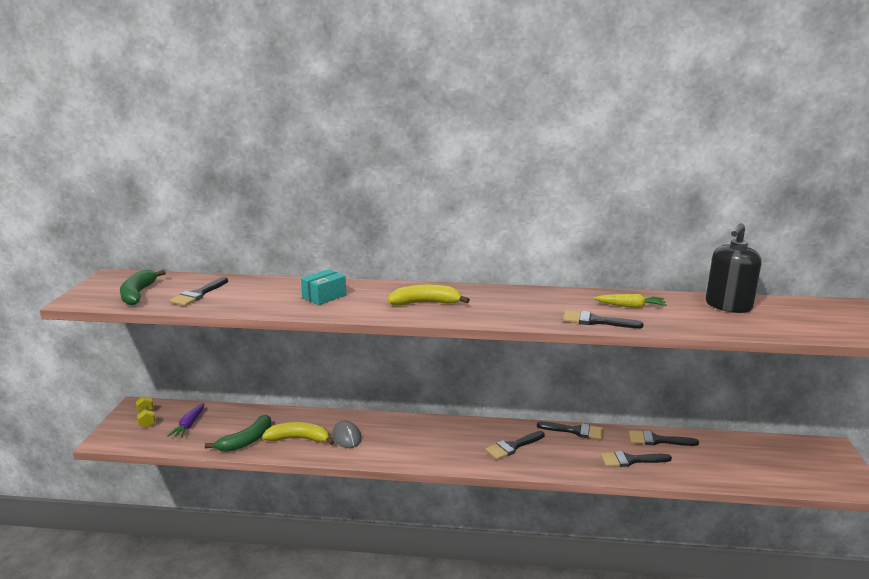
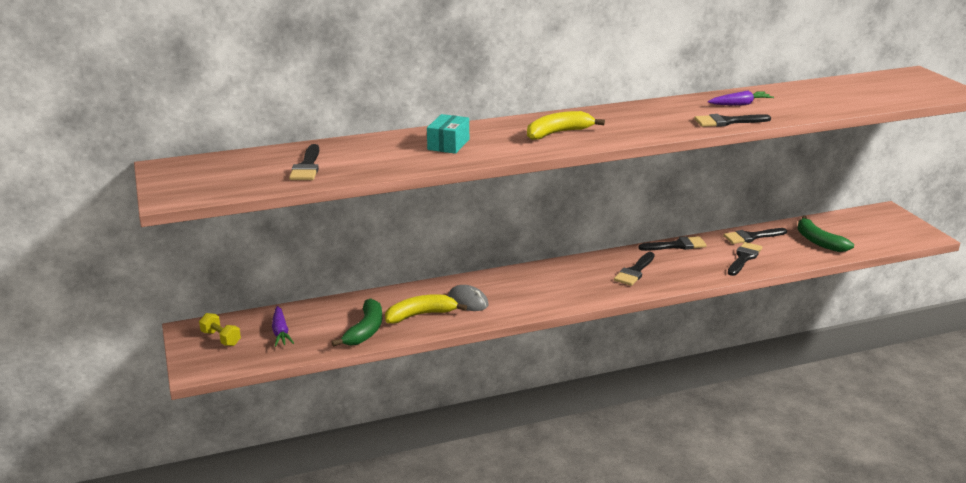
camera: 25 degrees left, 5 degrees up
green banana [120,270,166,305] -> green banana moved to [797,215,854,252]
yellow carrot [594,294,667,308] -> purple carrot [708,91,774,106]
black brush [600,451,672,467] -> black brush turned 150 degrees clockwise [728,242,762,276]
black soap dispenser [706,223,762,313] -> none

